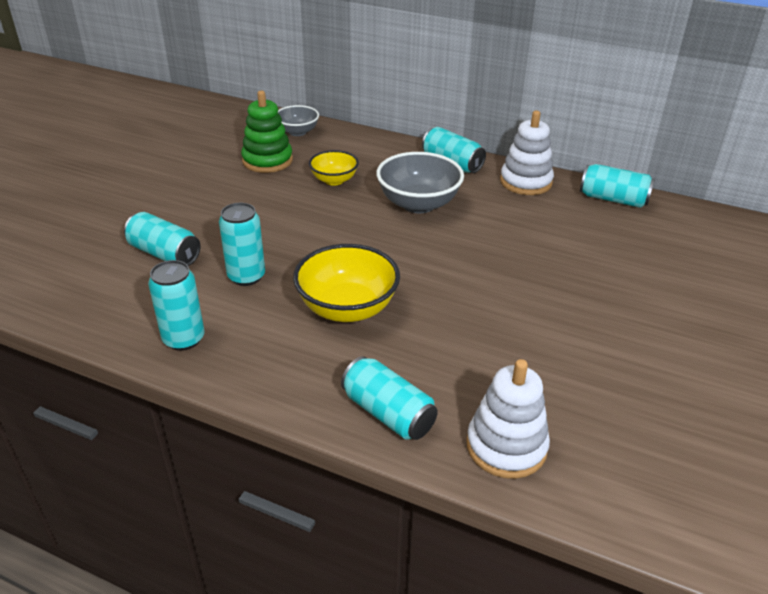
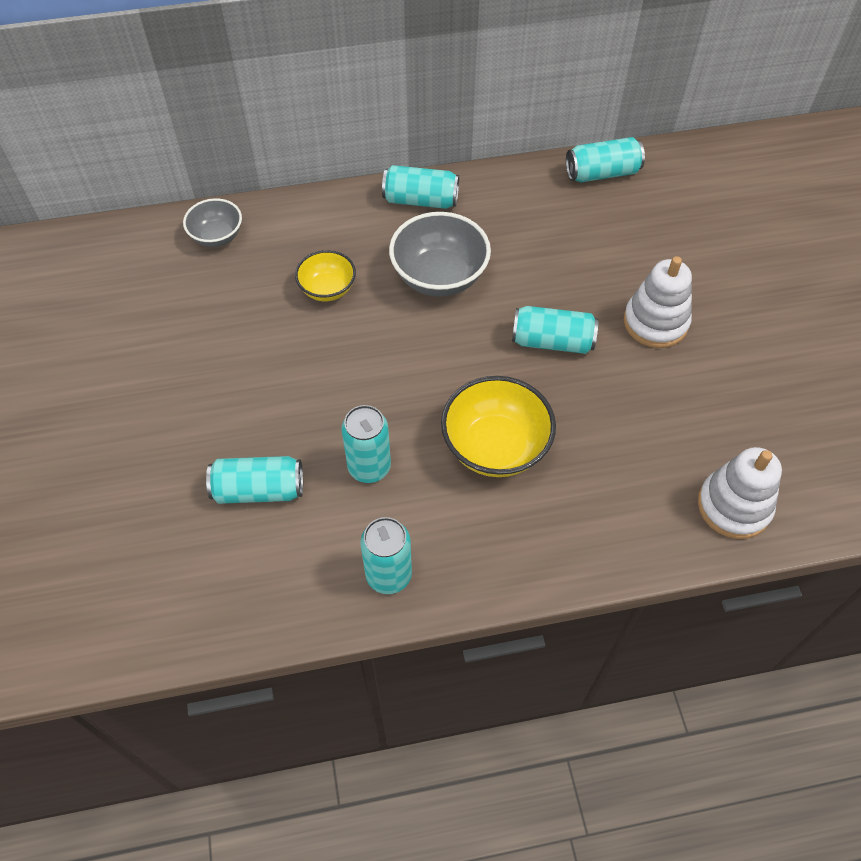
camera: 35 degrees left, 20 degrees up
green stacking toy [241,91,293,173] -> none
turquoise can [341,356,438,440] -> turquoise can moved to [512,306,598,354]
white stacking toy [500,111,554,195] -> white stacking toy moved to [624,256,692,348]

